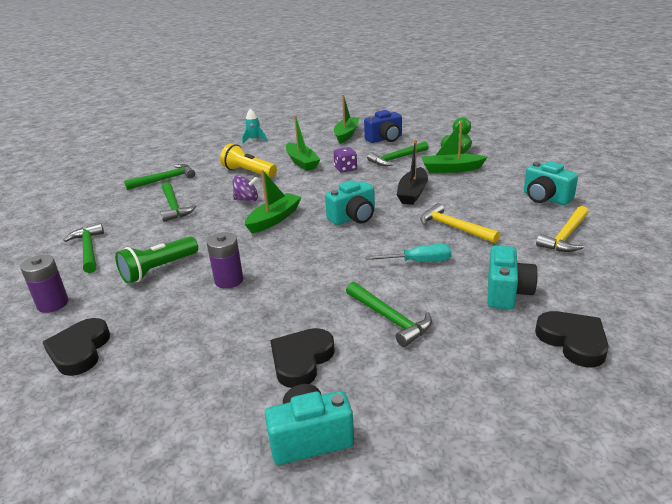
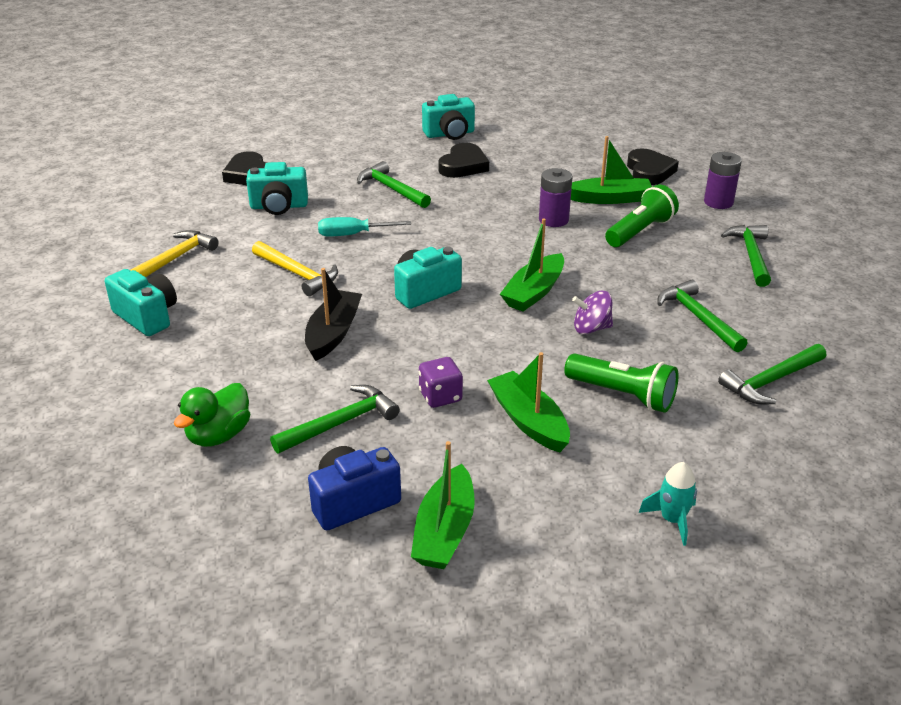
camera: 175 degrees right, 5 degrees up
green hammer [63,223,104,273] -> green hammer turned 150 degrees counterclockwise [721,225,771,287]
yellow flashlight [220,144,277,178] -> green flashlight [564,353,678,413]
green boat [422,121,487,173] -> green boat moved to [571,136,652,204]
turquoise camera [488,245,538,310] -> turquoise camera turned 105 degrees counterclockwise [246,162,308,215]

